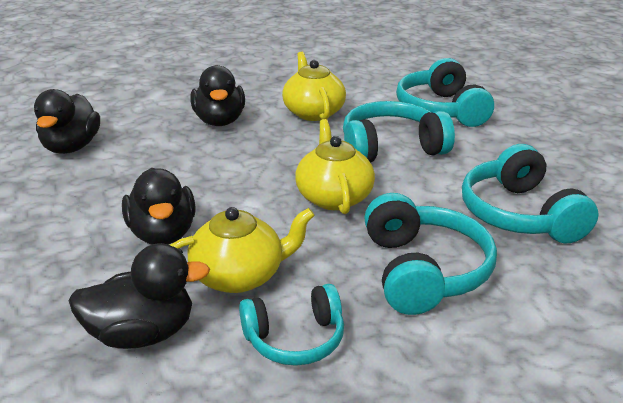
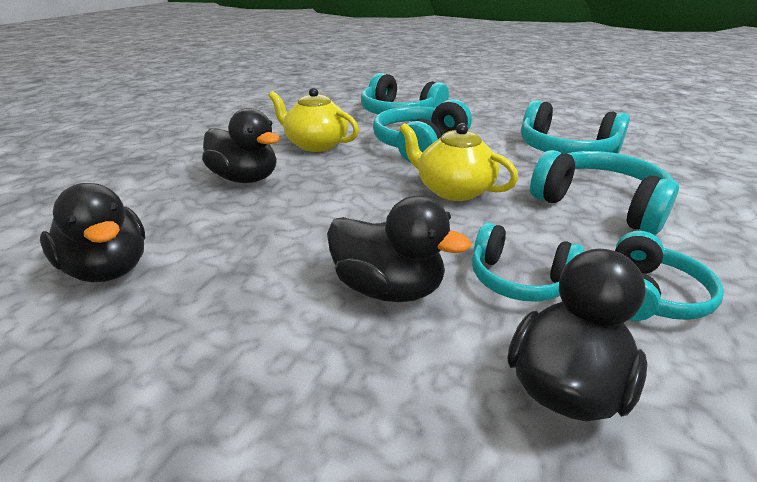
camera: 45 degrees left, 0 degrees up
yellow teapot [170,207,315,293] -> turquoise headphones [472,222,585,302]

